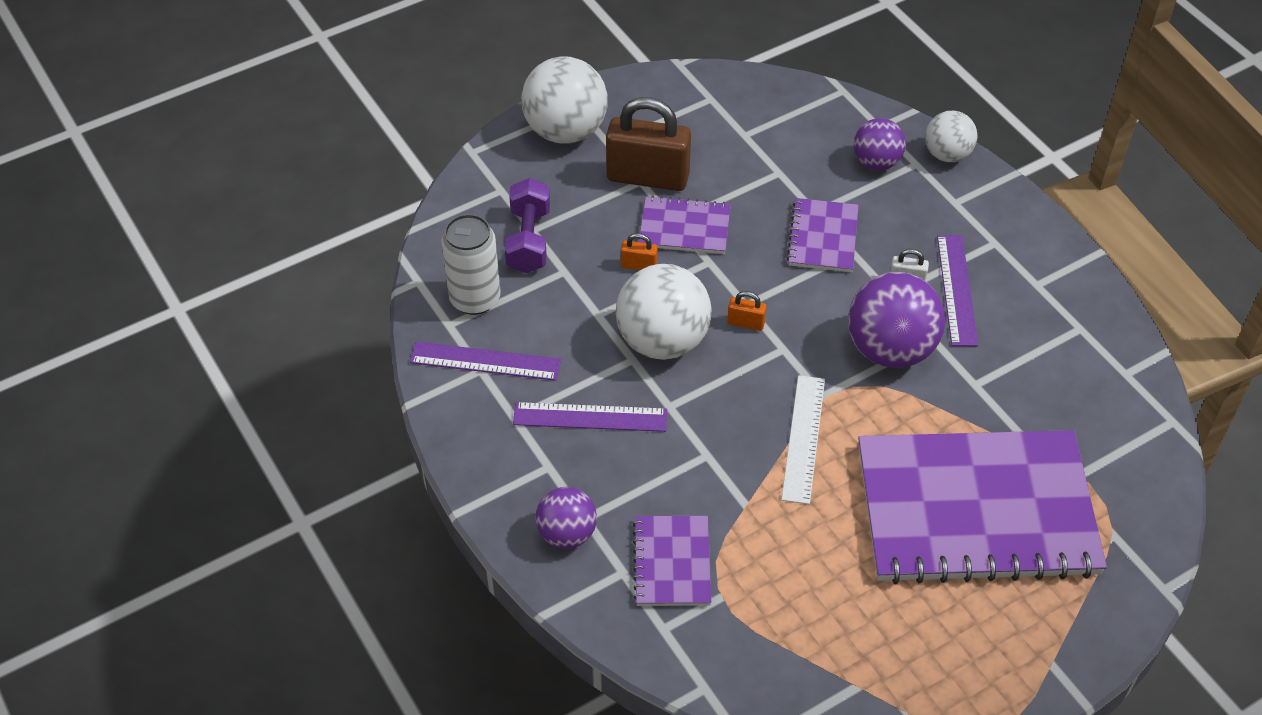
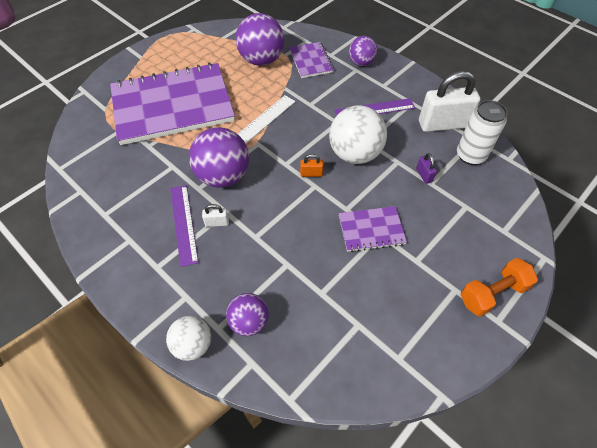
camera: 165 degrees right, 5 degrees up
purple ruler [410,341,561,381] -> white padlock [419,71,480,132]
purple dumbbell [505,178,550,273] -> none
white ball [521,56,608,143] -> orange dumbbell [460,258,538,317]
brown padlock [606,97,691,191] -> none
orange padlock [621,233,658,270] -> none
white ruler [781,375,825,504] -> white ruler turned 45 degrees clockwise [238,95,295,144]
purple notebook [787,198,859,272] -> none
none -> purple ball [236,13,284,66]
none -> purple padlock [416,153,437,184]

